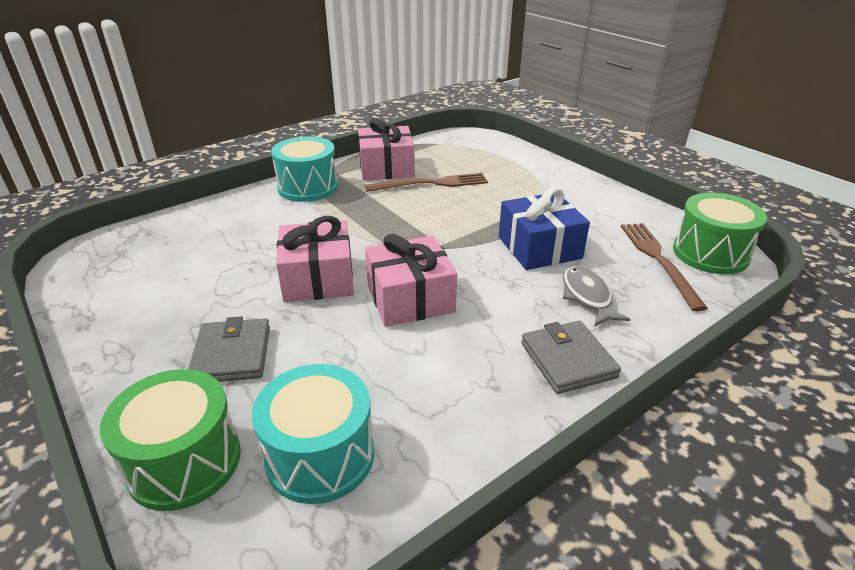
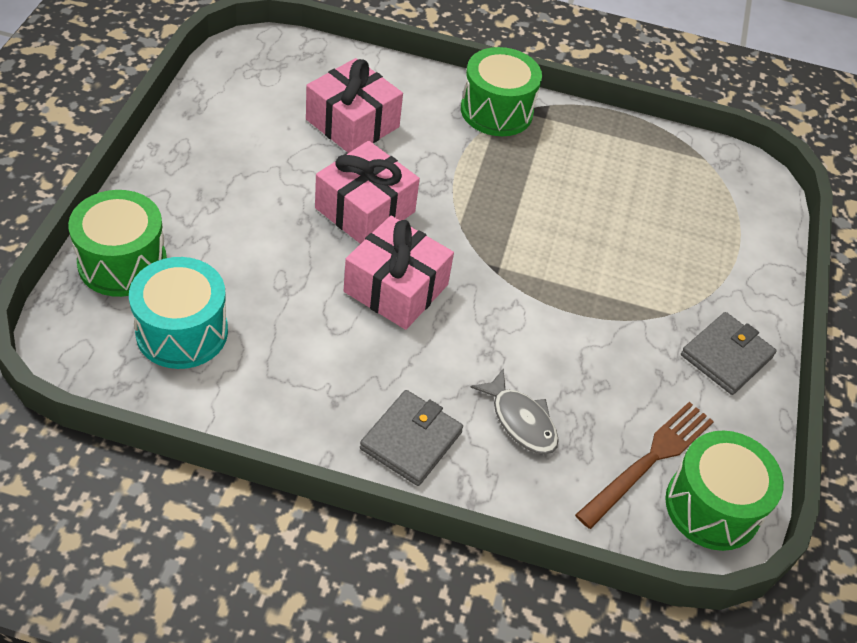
camera: 45 degrees right, 15 degrees up
grey wallet [188,317,270,382] -> grey wallet moved to [681,312,777,395]
turquoise drum [271,136,338,202] -> green drum [461,47,542,136]
pink gift [358,118,415,180] -> pink gift moved to [306,58,403,153]
brown fork [365,173,488,192] -> none
blue gift [499,187,590,270] -> none
grey fish [563,266,631,327] -> grey fish turned 105 degrees clockwise [470,369,559,454]

